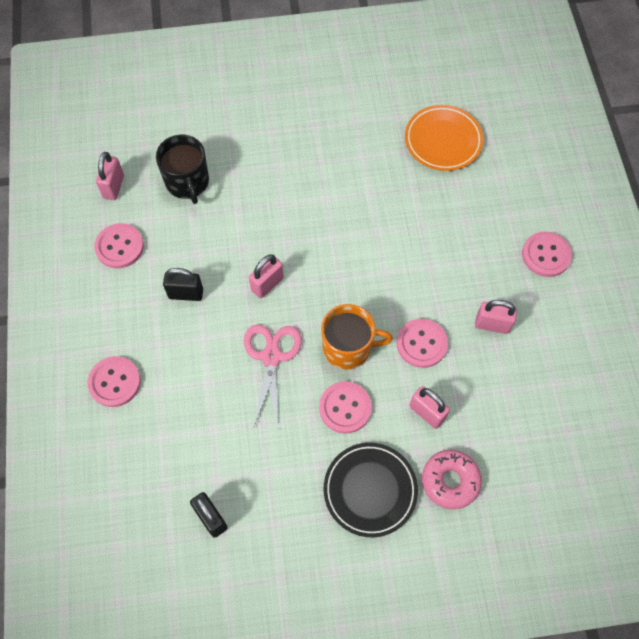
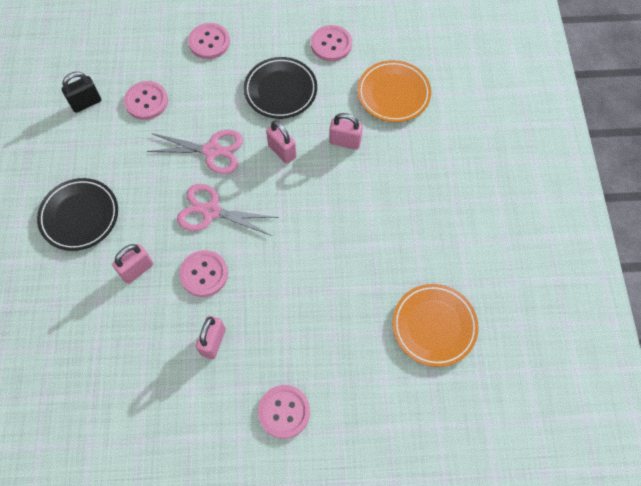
camera: 95 degrees right, 0 degrees up
pink padlock [96,152,124,200] -> pink padlock moved to [329,113,363,150]
black mug [156,135,209,204] -> orange plate [357,60,431,122]
black padlock [163,268,203,301] -> black plate [244,57,317,119]
pink button [319,381,372,433] -> pink button moved to [124,81,168,120]
orange mug [321,304,393,369] -> pink scissors [177,184,279,236]
pink donut [422,450,482,509] -> none

